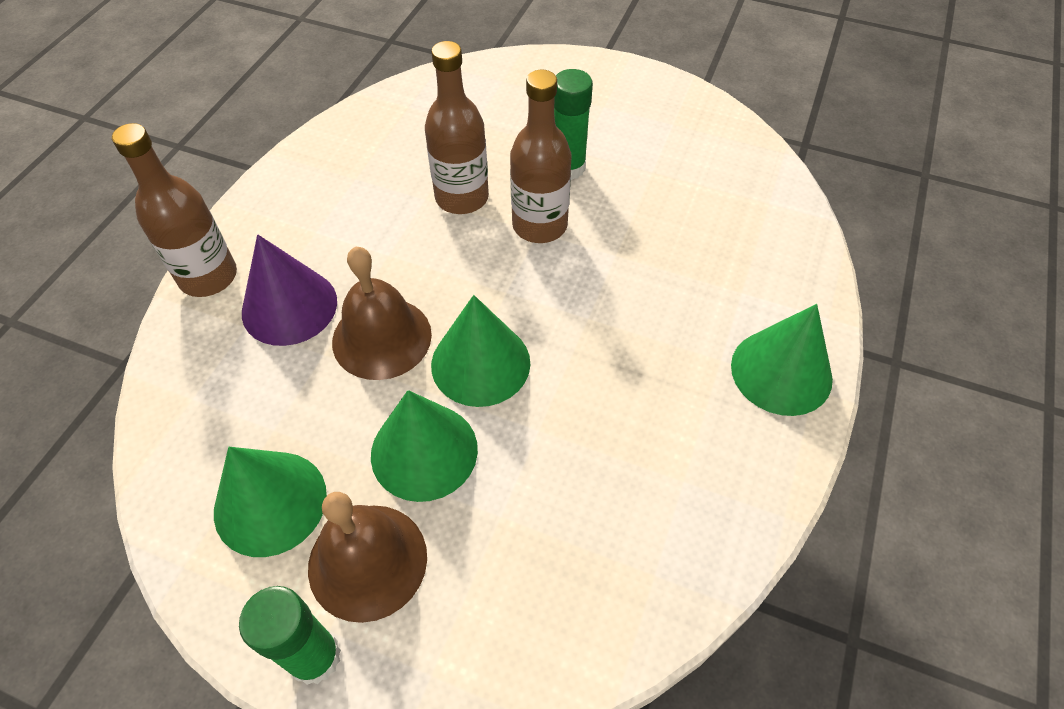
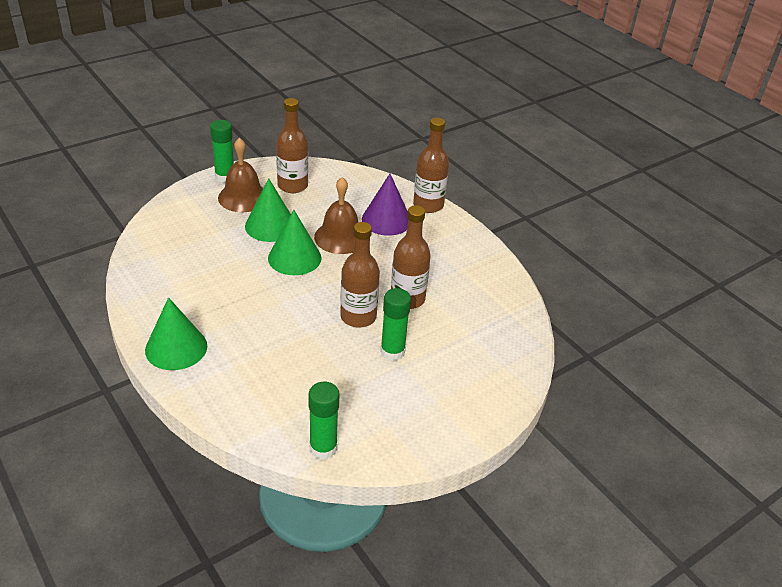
camera: 120 degrees right, 15 degrees down
green cone [214,447,327,557] -> brown bottle [276,98,308,193]
none -> green glue stick [309,382,339,460]

